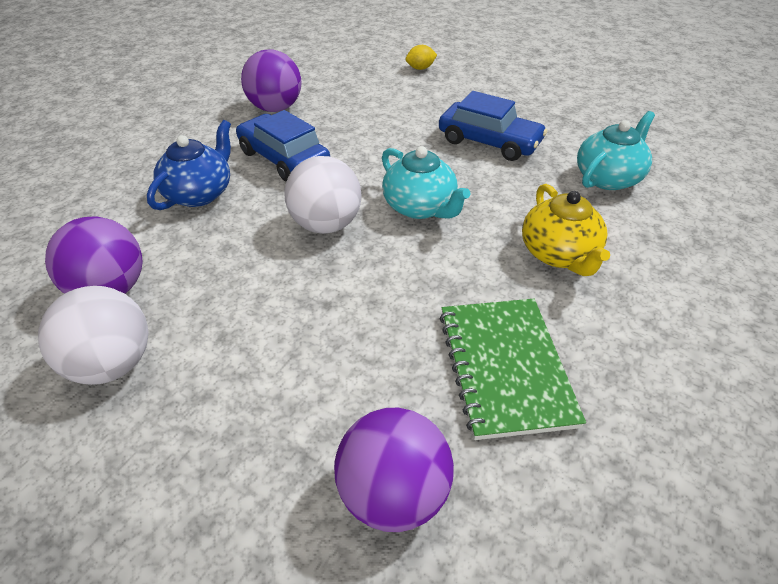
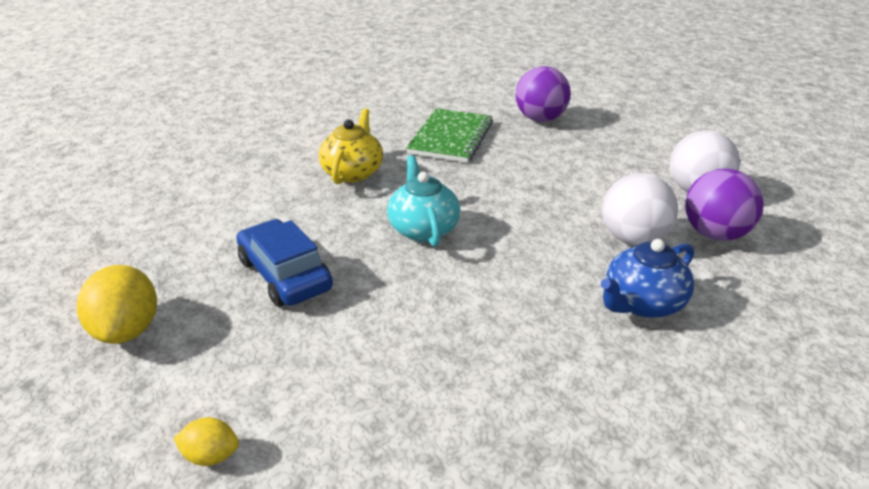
camera: 155 degrees left, 10 degrees down
blue car [236,110,330,182] -> none
purple ball [241,49,301,112] -> none
white ball [285,156,362,234] -> white ball moved to [602,173,678,246]
turquoise teapot [577,111,655,190] -> none
none -> yellow lemon [77,265,157,344]

